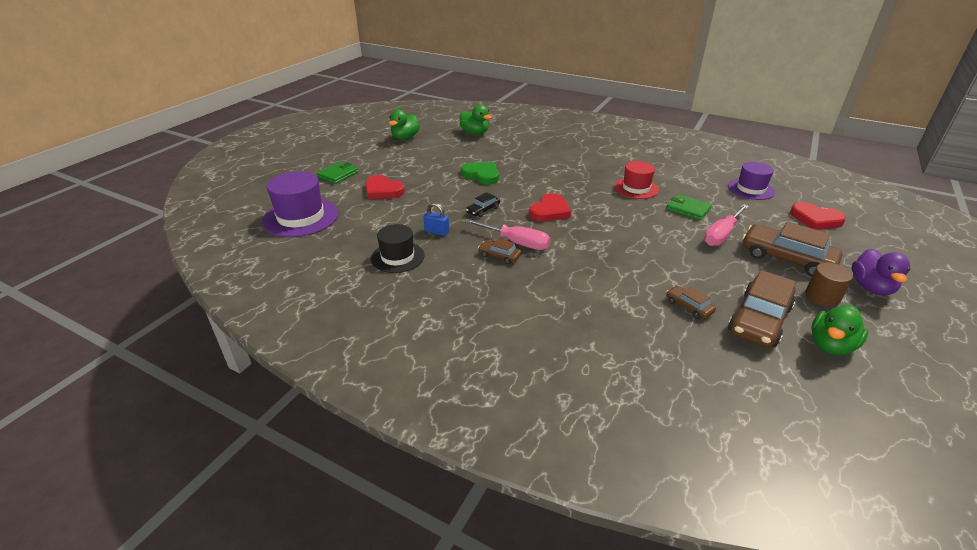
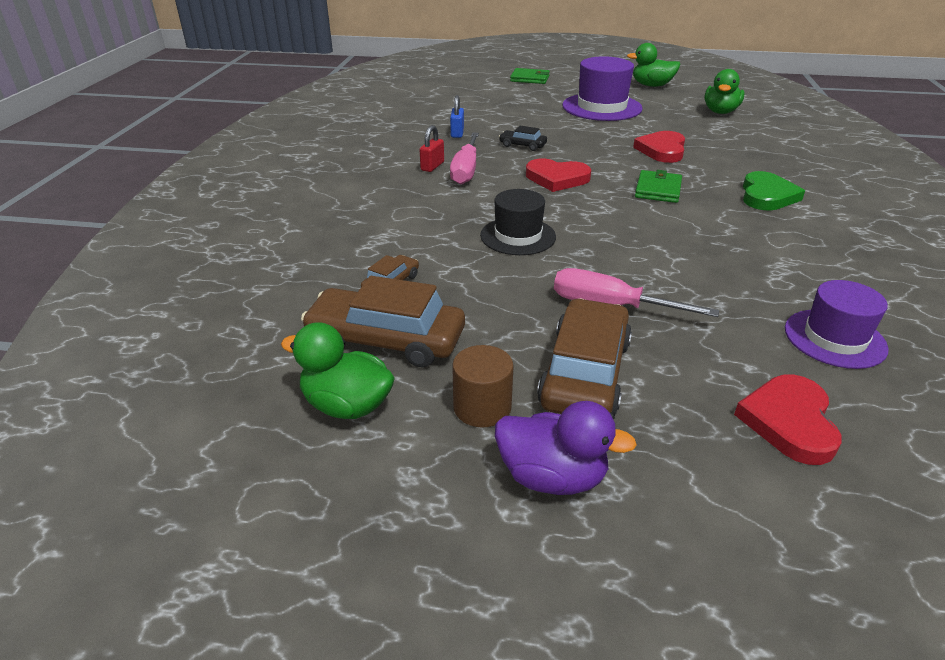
camera: 70 degrees right, 0 degrees up
purple hat [262,171,339,237] -> purple hat moved to [562,56,643,121]
red heart [365,175,405,199] -> red heart moved to [633,131,685,163]
black hat [371,224,425,273] -> black hat moved to [480,189,556,255]
green heart [461,162,499,184] -> green heart moved to [743,171,805,211]
brown car [478,238,521,264] -> red padlock [420,125,444,172]
red hat [614,161,659,199] -> none
green wallet [666,194,712,220] -> green wallet moved to [635,170,682,203]
purple duck [852,249,910,295] -> purple duck turned 150 degrees counterclockwise [495,401,637,495]

